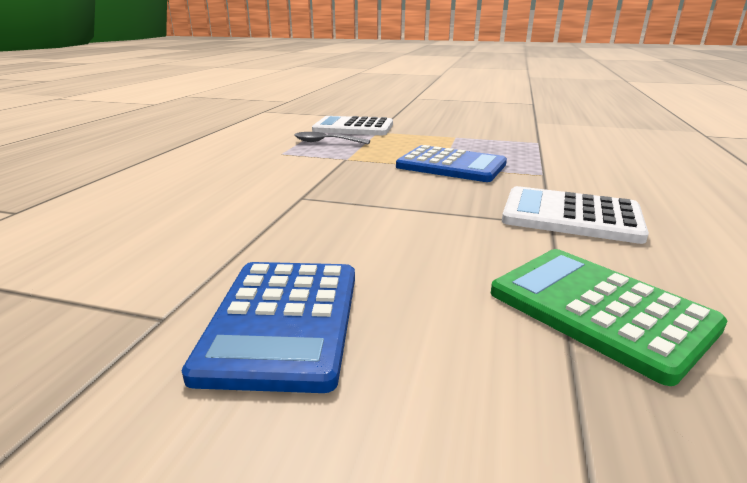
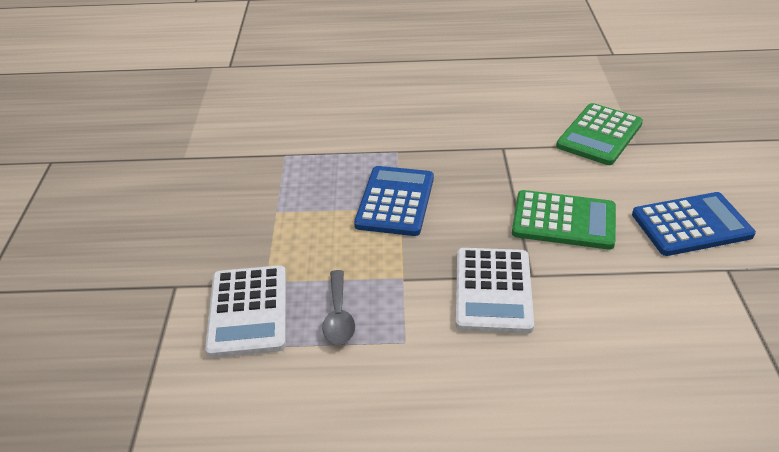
camera: 105 degrees left, 15 degrees up
white calculator [502,186,649,244] -> white calculator moved to [456,248,534,334]
none -> green calculator [512,190,616,249]

